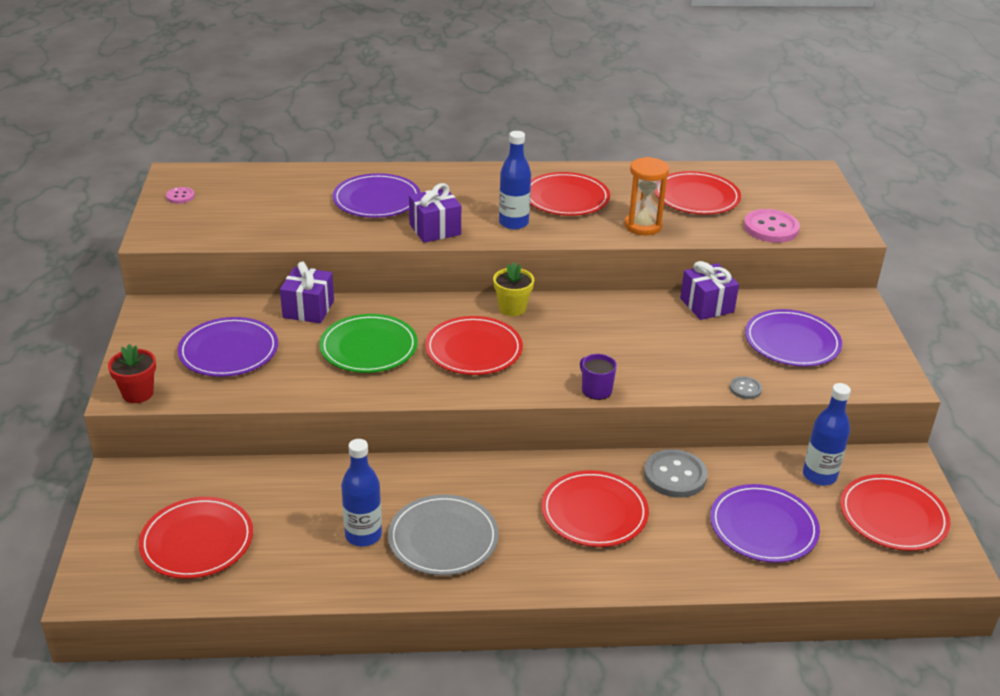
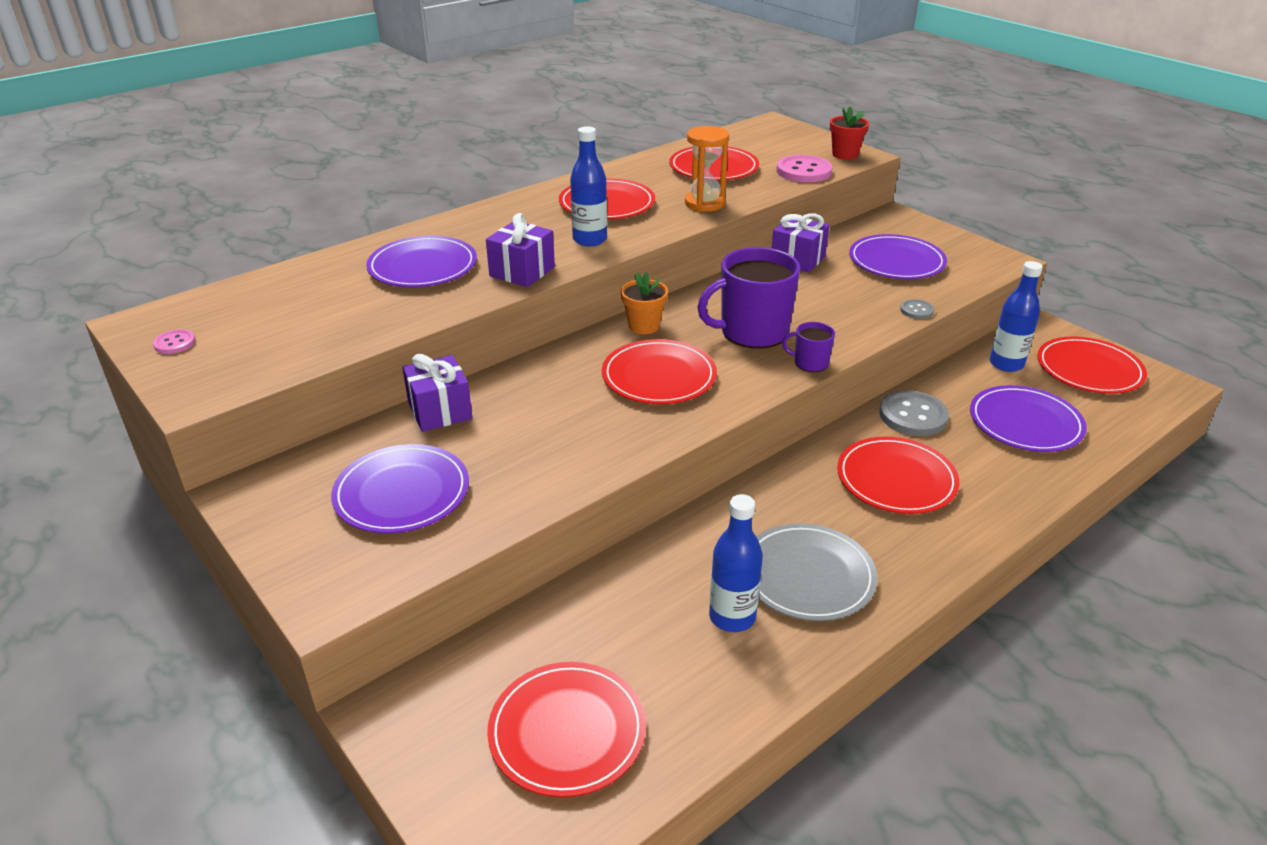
camera: 35 degrees left, 0 degrees up
red flower pot [108,344,156,403] -> red flower pot moved to [830,106,869,160]
green plate [319,314,418,373] -> none
yellow flower pot [493,262,534,316] -> orange flower pot [621,272,668,334]
none -> purple mug [697,247,800,349]

